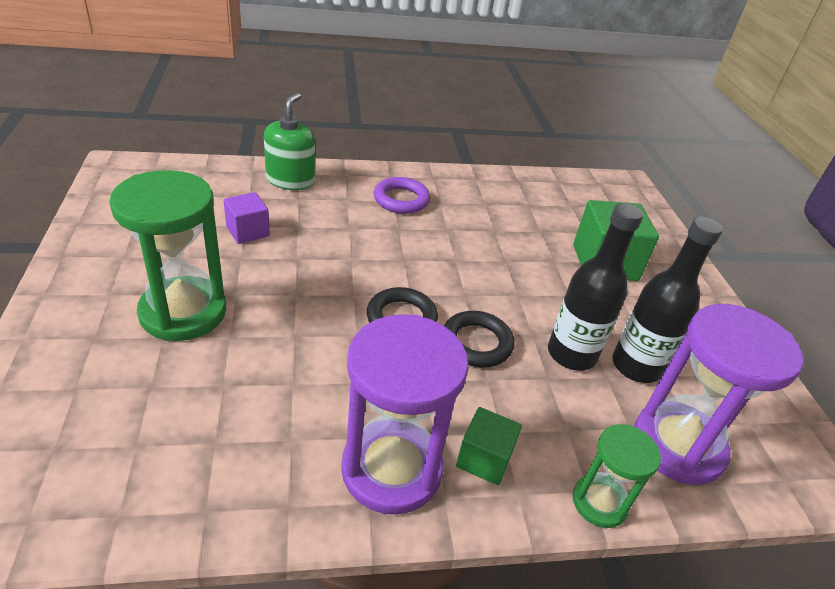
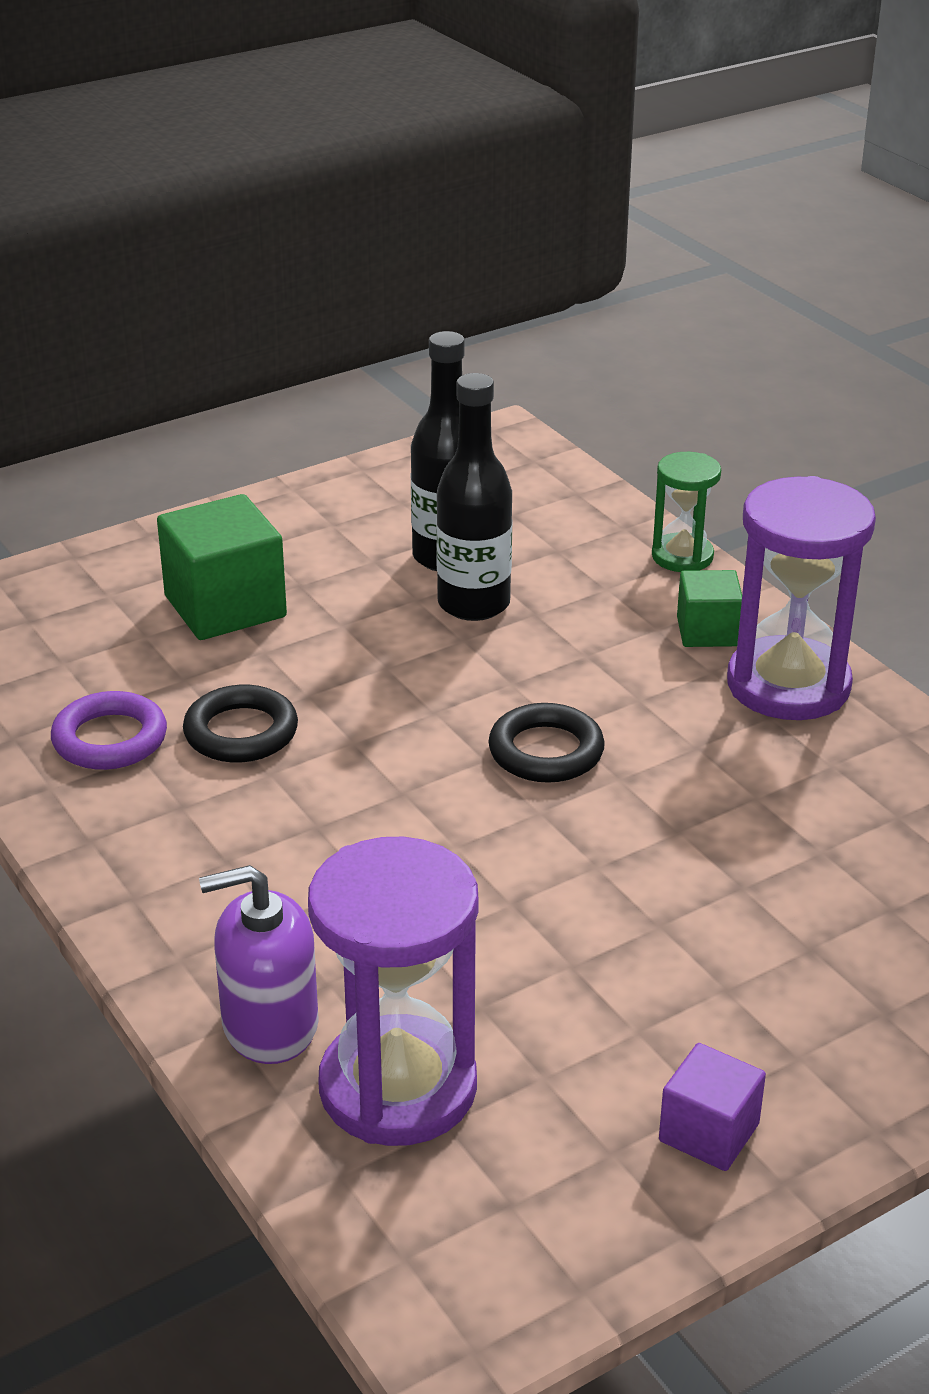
camera: 110 degrees left, 5 degrees down
green hourglass [109,170,226,341] -> none
purple cube [223,192,270,244] -> purple cube moved to [659,1043,766,1171]
green soap dispenser [264,93,315,190] -> purple soap dispenser [199,865,319,1064]
purple ring [374,177,430,214] -> purple ring moved to [51,691,167,770]
black ring [444,311,515,367] -> black ring moved to [183,685,298,763]
purple hourglass [634,304,803,485] -> purple hourglass moved to [308,837,479,1146]

